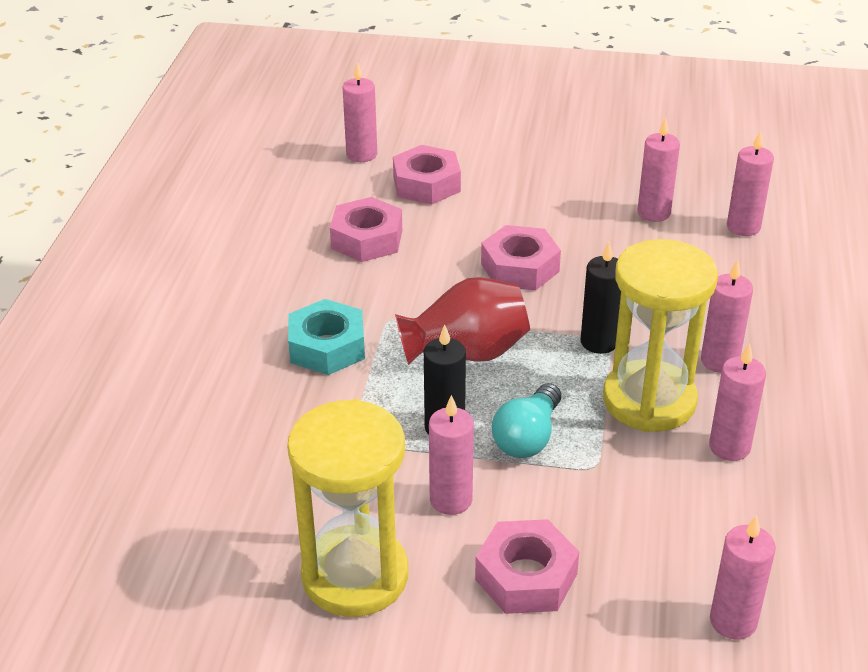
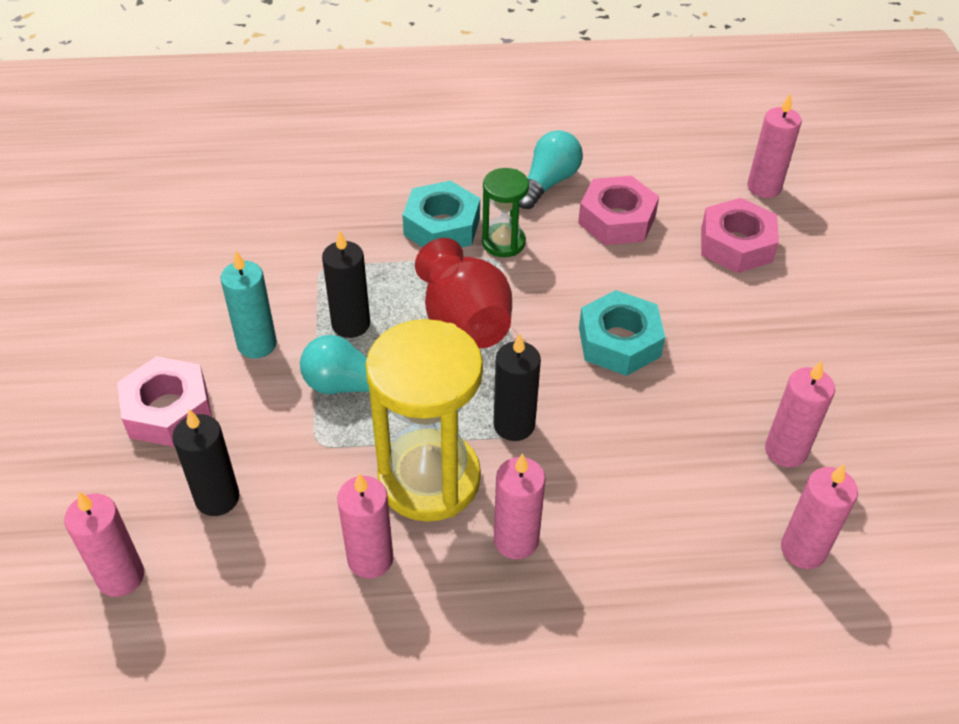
camera: 75 degrees right, 10 degrees up
yellow hourglass [287,399,408,617] -> none
pink candle [429,395,474,515] -> turquoise candle [220,251,277,358]
pink nut [481,225,561,291] -> turquoise nut [579,290,665,376]
none -> black candle [172,409,240,516]
none -> green hourglass [482,168,529,257]
none -> turquoise light bulb [519,130,583,209]

